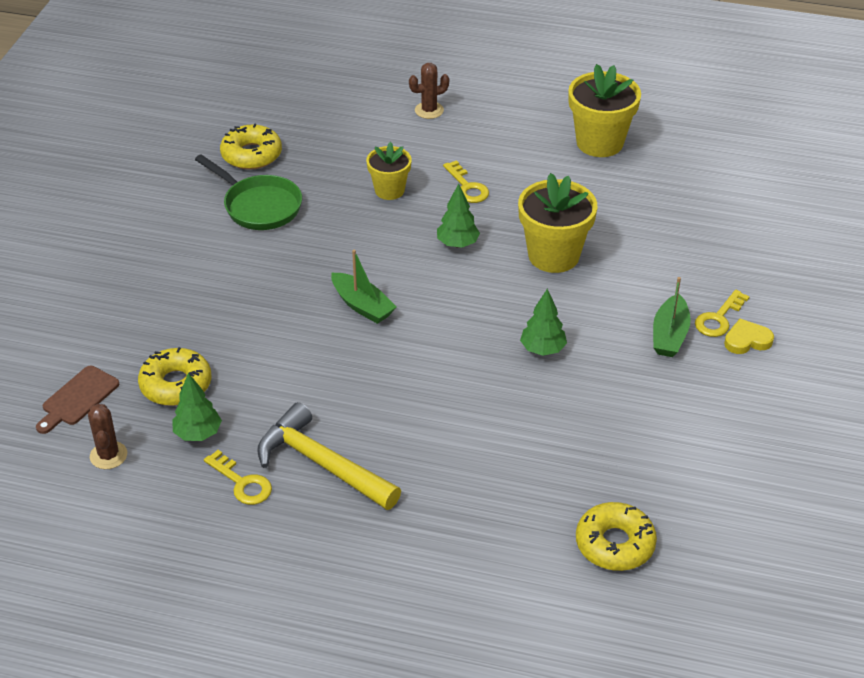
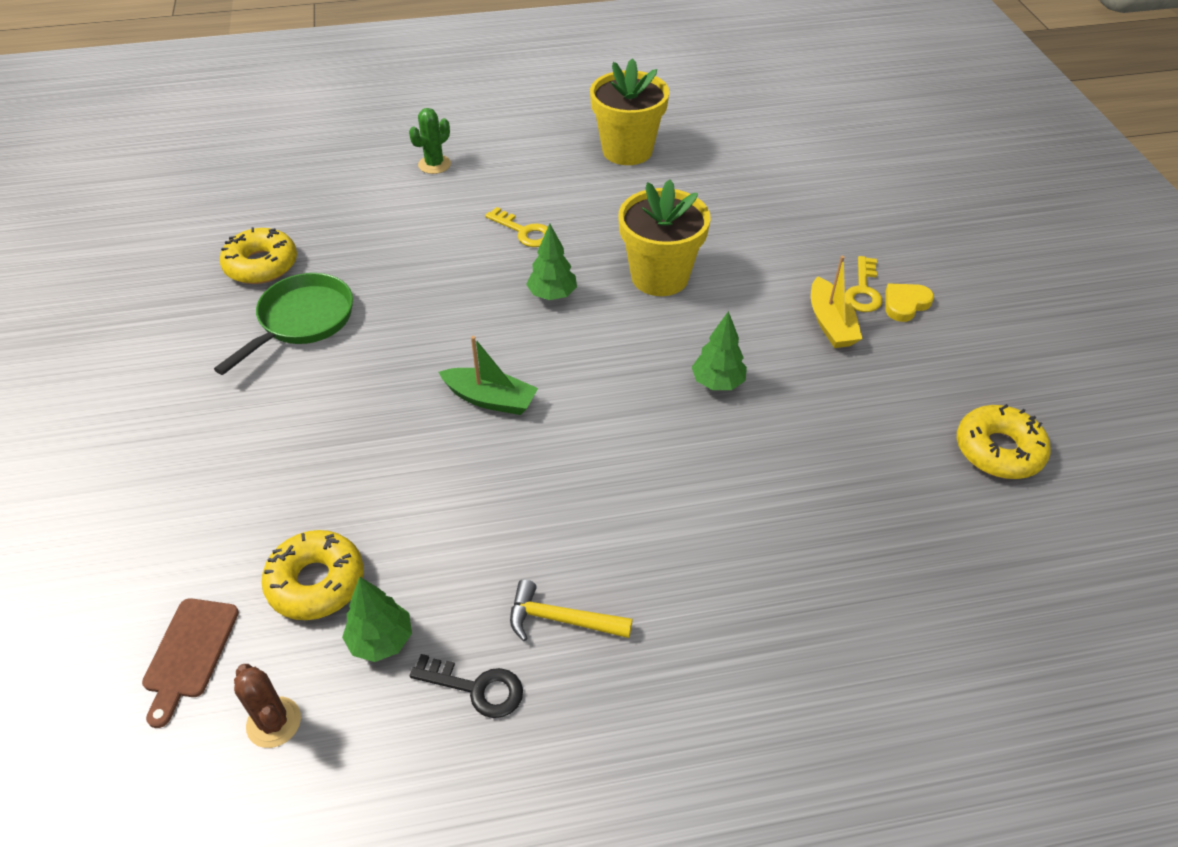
camera: 25 degrees left, 5 degrees up
green pan [195,154,302,230] -> green pan turned 75 degrees counterclockwise [214,273,353,375]
yellow key [204,450,272,505] -> black key [410,654,523,718]
yellow hammer [257,402,401,510] -> yellow hammer [510,579,633,641], size x0.58
yellow flower pot [366,142,412,200] -> none
brown cactus [409,63,449,119] -> green cactus [409,108,451,174]
yellow donut [576,502,657,571] -> yellow donut moved to [957,404,1051,479]
green boat [653,277,691,357] -> yellow boat [811,256,863,348]

